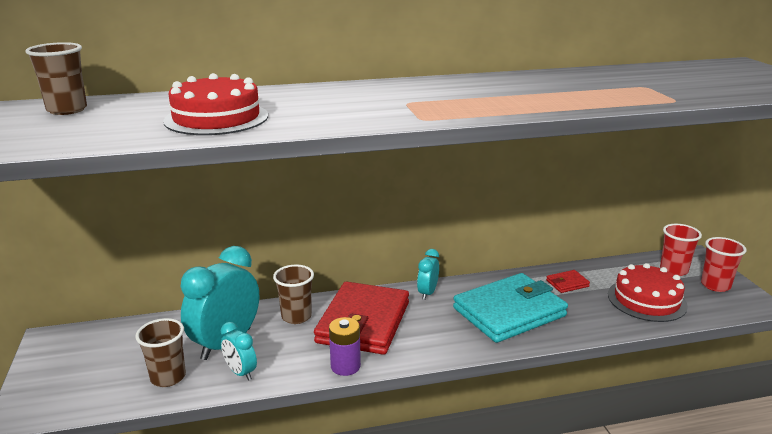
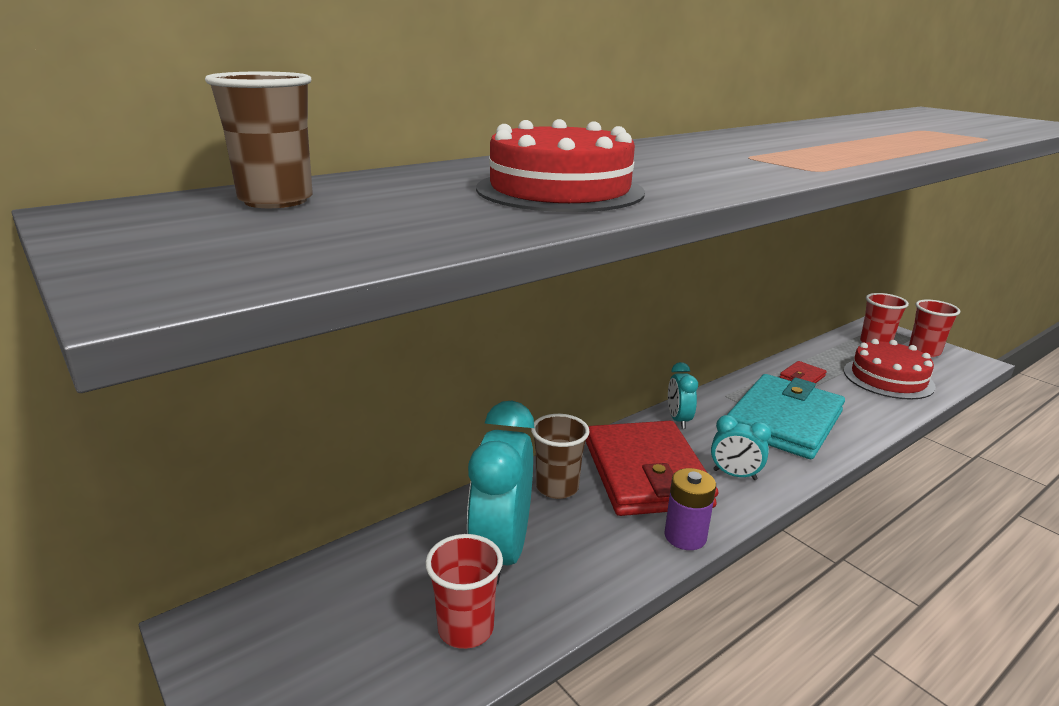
camera: 25 degrees left, 0 degrees up
brown cup [135,318,186,387] -> red cup [425,534,503,649]
turquoise clock [221,322,257,381] -> turquoise clock moved to [711,415,771,480]

